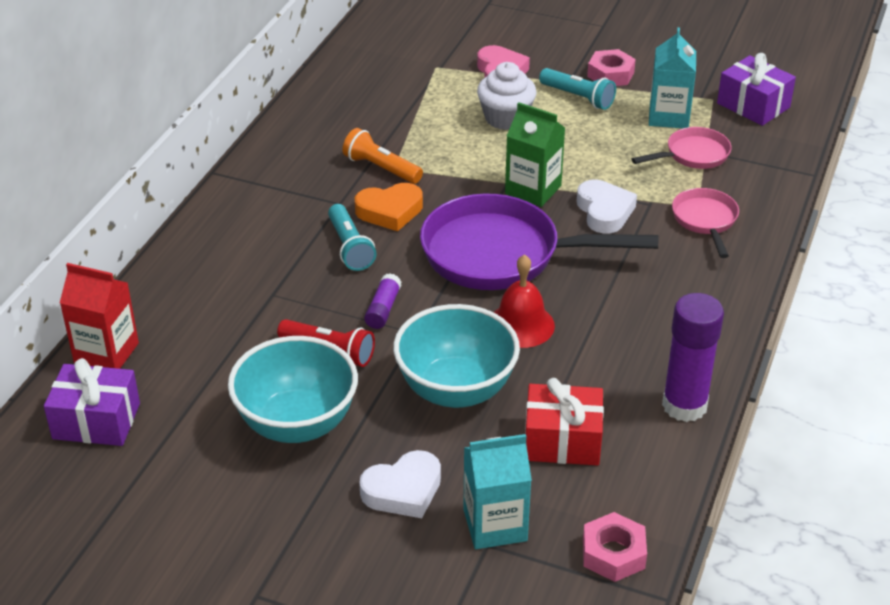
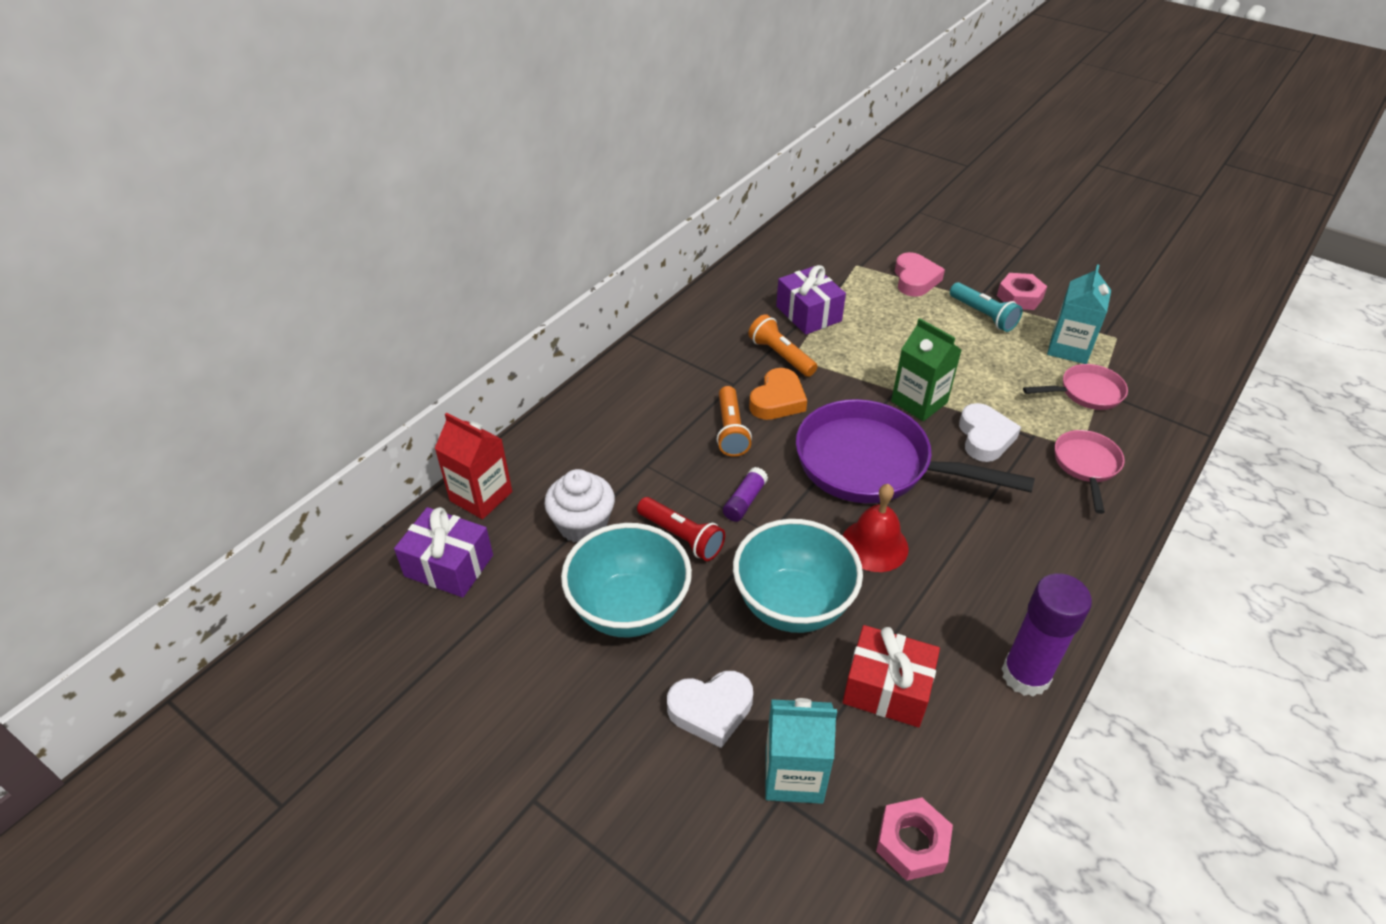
camera: 15 degrees right, 5 degrees up
turquoise flashlight [328,204,376,271] -> orange flashlight [717,386,752,457]
orange heart [355,183,423,231] -> orange heart turned 60 degrees counterclockwise [749,368,807,420]
white cupcake [477,62,537,130] -> white cupcake moved to [544,469,615,543]
purple gift [717,53,796,126] -> purple gift moved to [776,265,846,335]

